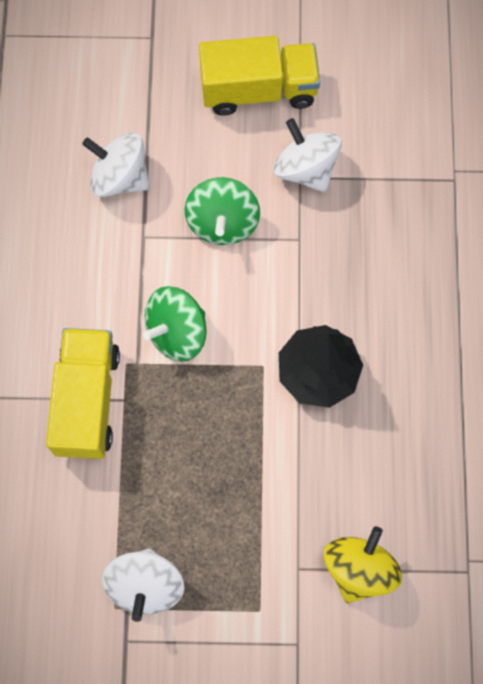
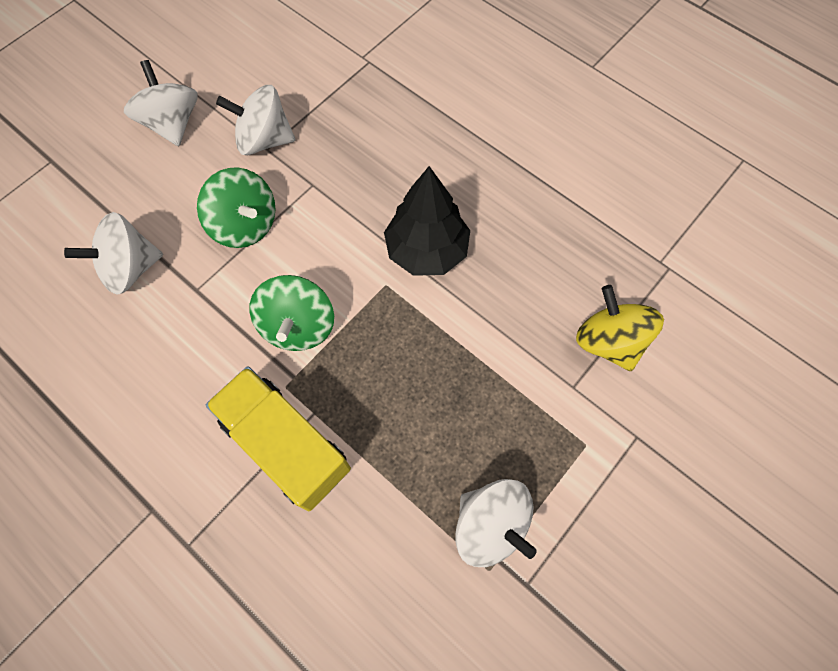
camera: 50 degrees left, 5 degrees down
yellow truck [199,36,320,116] -> white spinning top [124,60,198,146]

